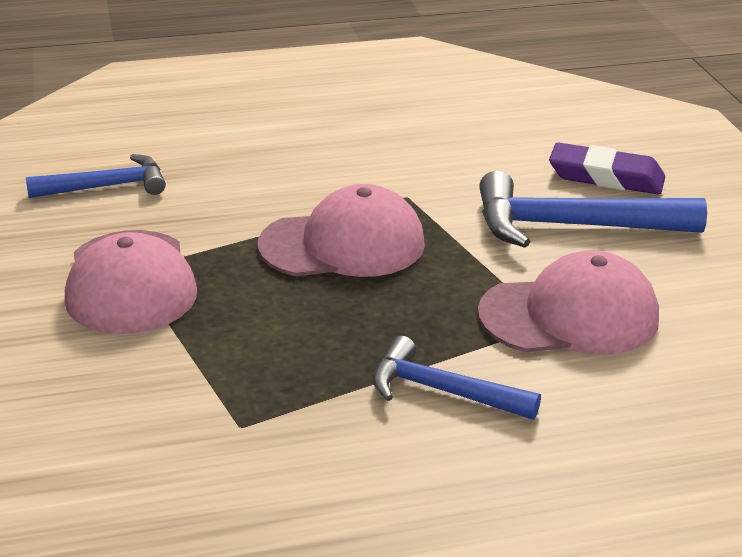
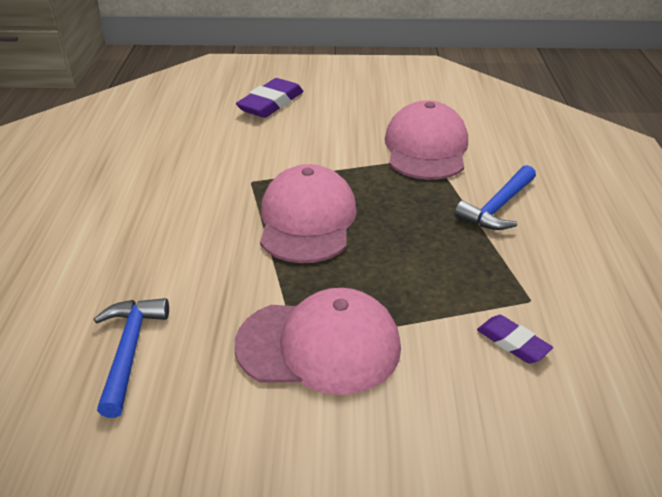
camera: 75 degrees left, 5 degrees up
blue hammer [479,171,707,248] -> none
none -> purple eraser [477,315,553,363]

